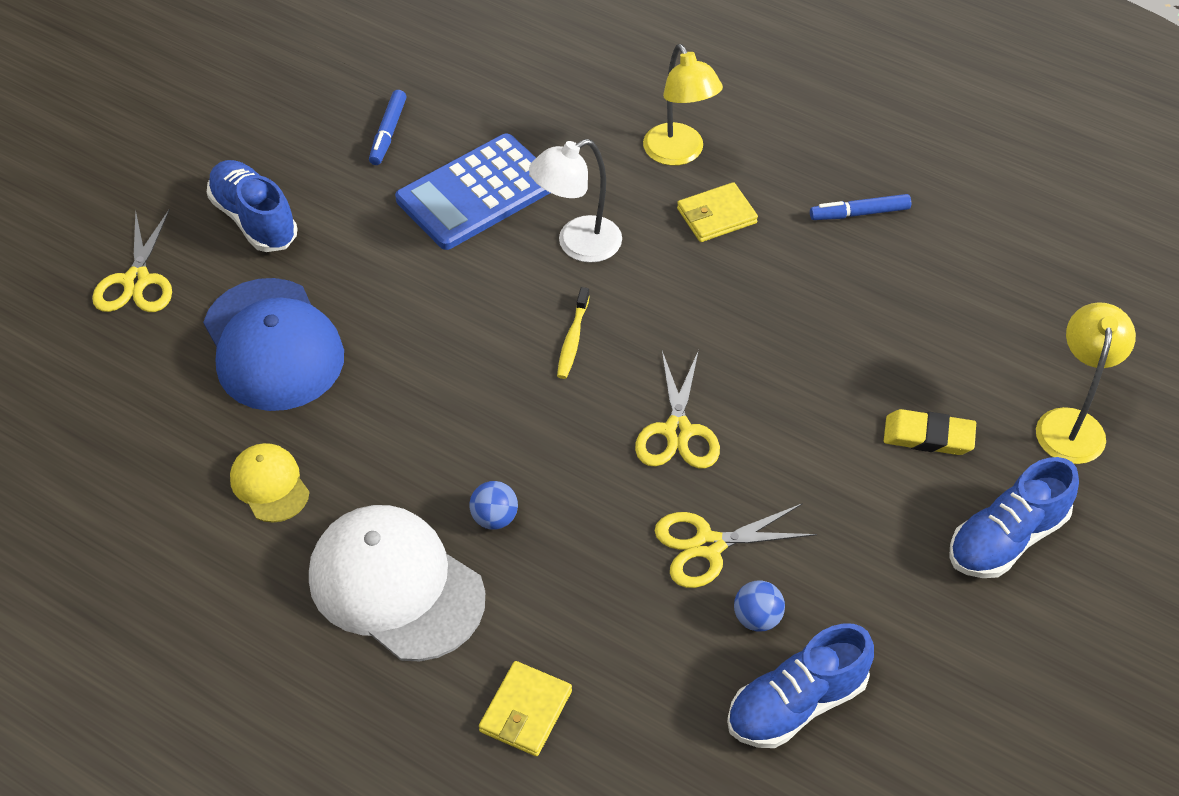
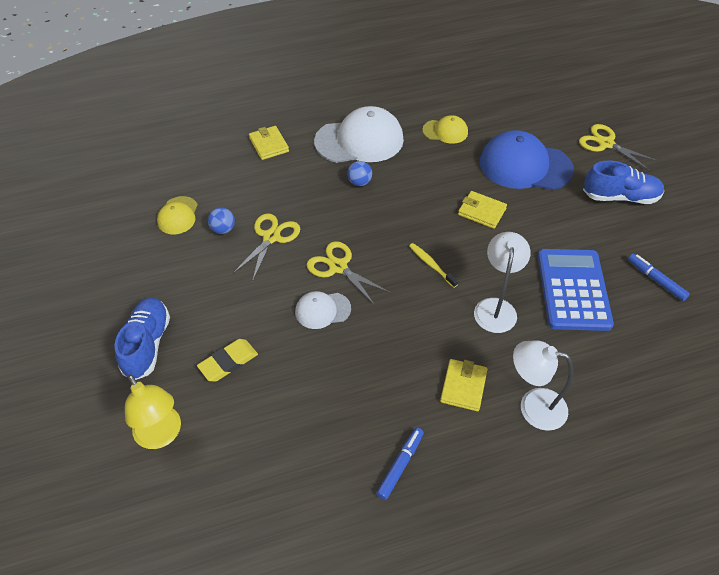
camera: 130 degrees right, 0 degrees up
yellow lamp [643,44,723,166] -> white lamp [513,340,573,431]
blue shoe [727,624,874,748] -> yellow cap [157,196,198,234]
none -> white cap [295,291,351,329]
none -> yellow wallet [458,191,507,229]

